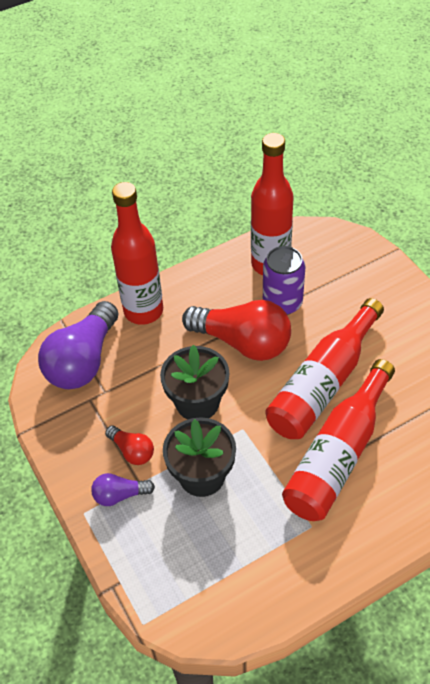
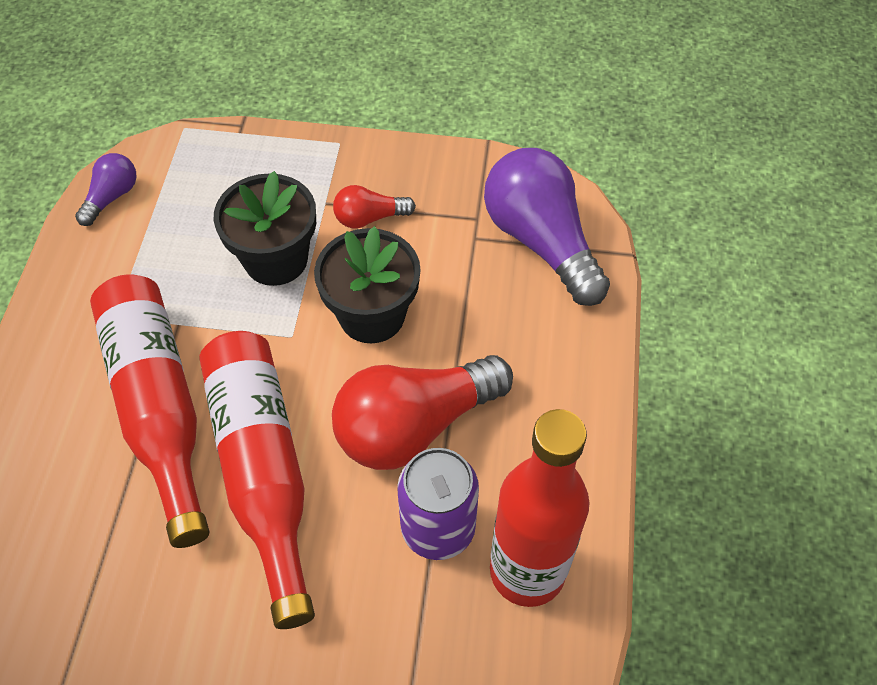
camera: 125 degrees right, 5 degrees up
purple light bulb [91,473,155,506] -> purple light bulb moved to [75,153,137,226]
red bottle [111,182,163,325] -> none

